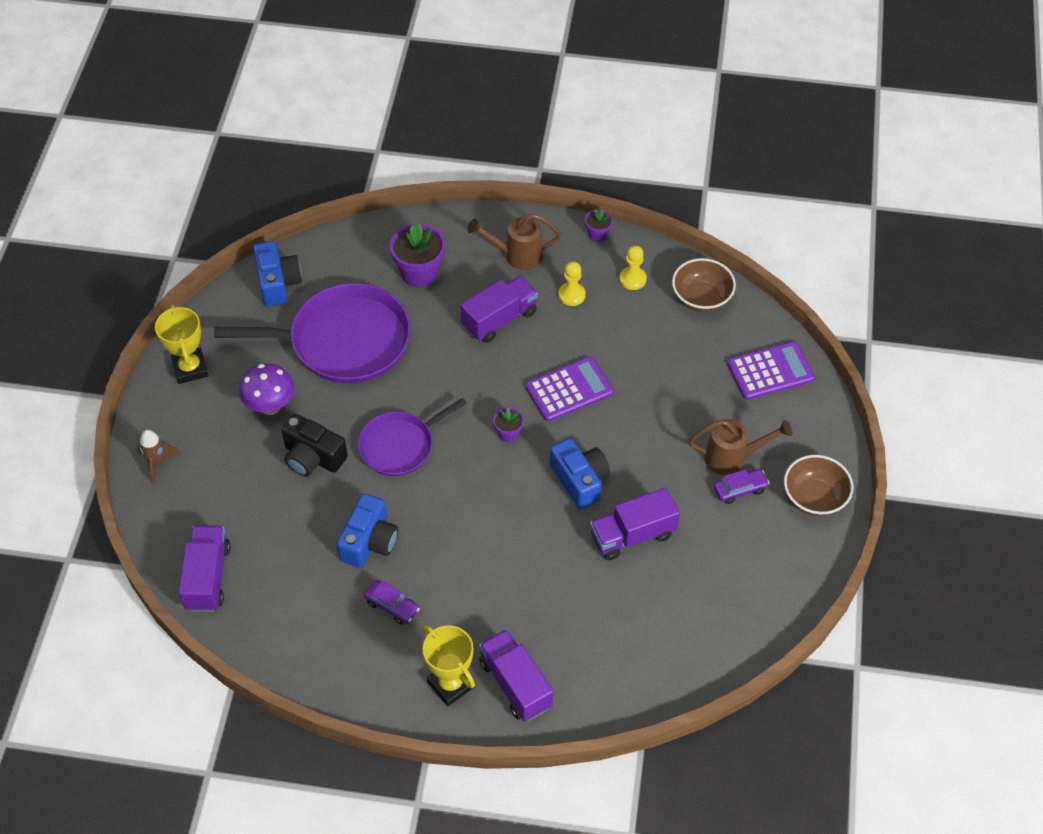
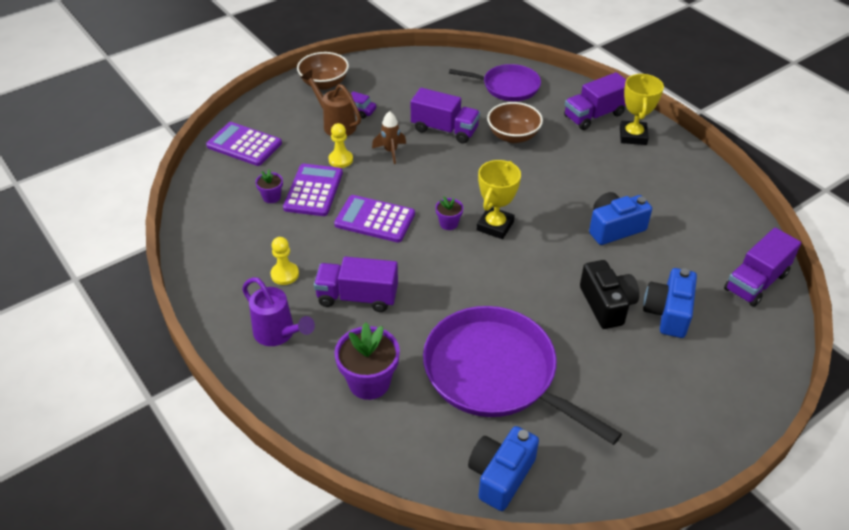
camera: 135 degrees left, 10 degrees down
brown rocket [137,430,181,484] -> brown rocket moved to [372,111,406,164]
yellow trophy [155,305,208,384] -> yellow trophy moved to [477,160,521,239]
purple mushroom [239,363,294,415] -> none
purple pan [358,398,467,476] -> purple pan moved to [449,64,541,101]
purple car [364,580,420,625] -> none
brown watering can [467,214,561,270] -> purple watering can [242,277,315,346]
purple truck [479,629,554,722] -> purple truck turned 45 degrees clockwise [564,72,626,130]
blue camera [550,438,610,510] -> blue camera moved to [643,268,697,338]
purple flower pot [585,209,613,242] -> purple flower pot moved to [255,169,283,203]
yellow pawn [619,246,647,290] -> yellow pawn moved to [328,123,353,168]
brown bowl [672,258,736,312] -> brown bowl moved to [487,102,543,143]
none -> purple calculator [283,164,343,216]

